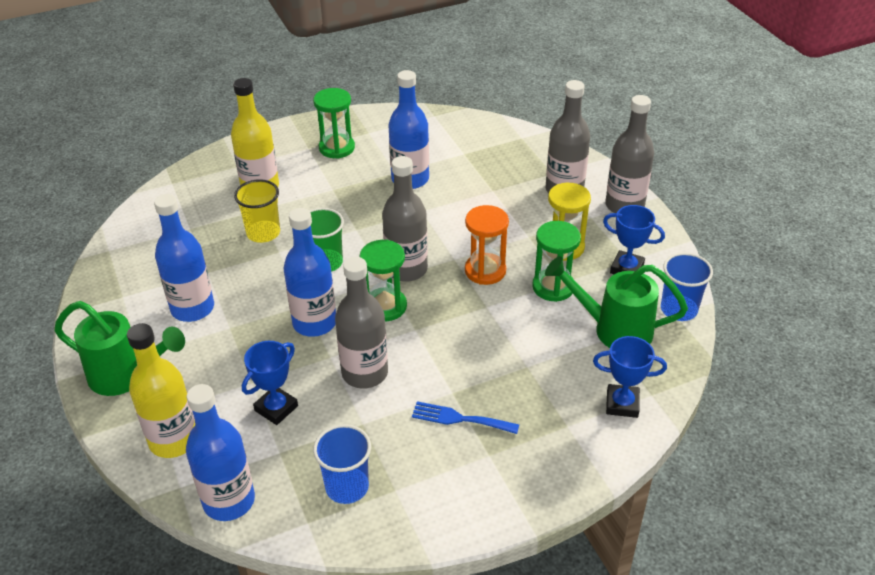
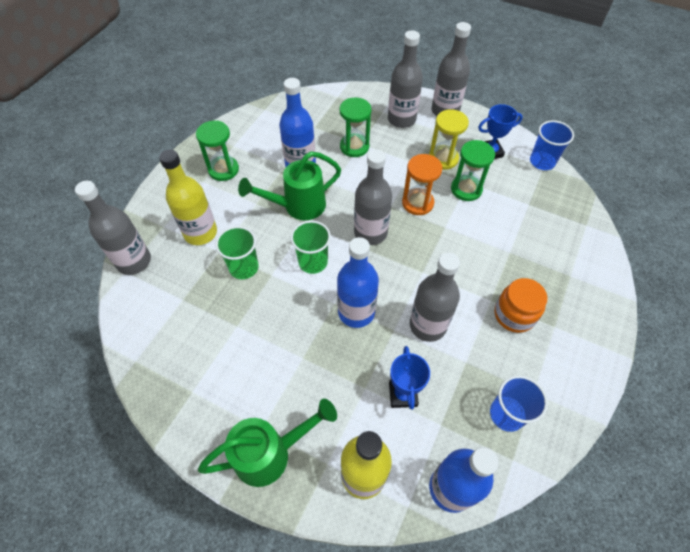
camera: 40 degrees left, 15 degrees up
blue bottle [154,194,214,322] -> none
yellow cup [234,179,280,243] -> green cup [215,226,259,279]
green hourglass [360,240,407,322] -> green hourglass moved to [339,98,372,157]
blue fork [412,401,519,434] -> orange jar [495,278,548,333]
green watering can [545,256,688,348] -> green watering can moved to [238,151,341,220]
blue trophy [593,336,667,418] -> none
none -> grey bottle [75,181,151,275]

